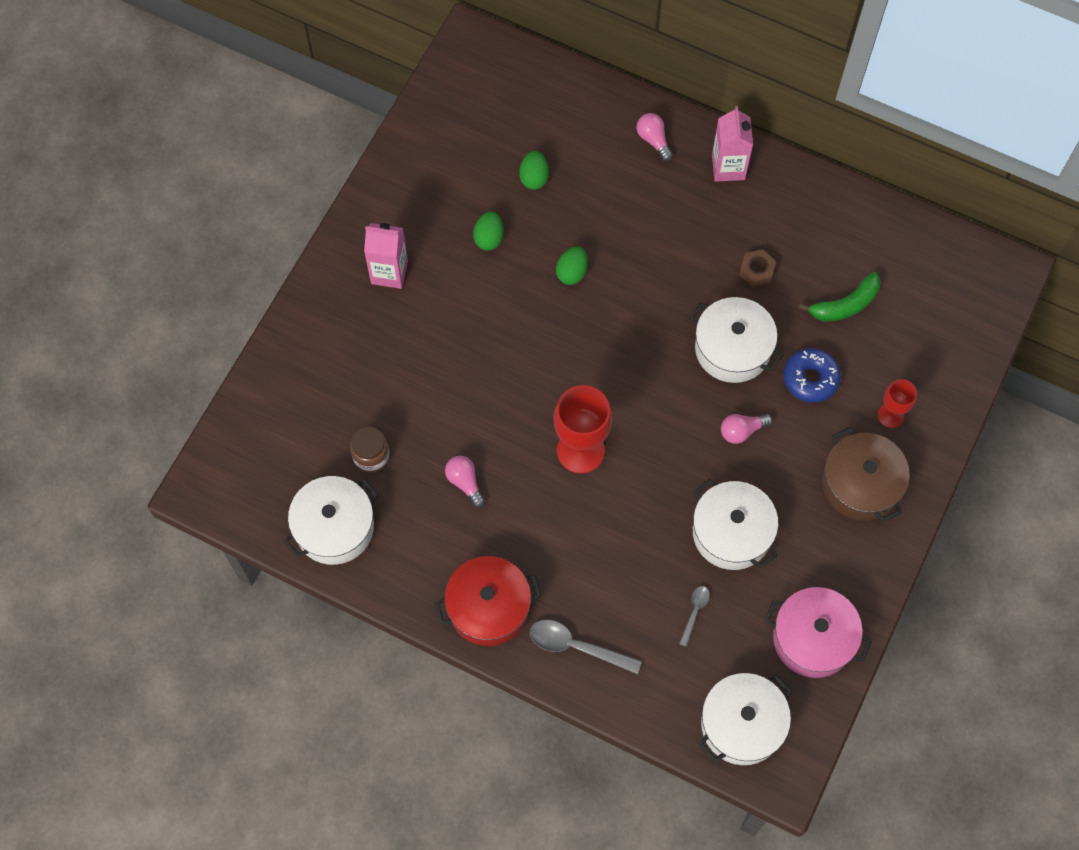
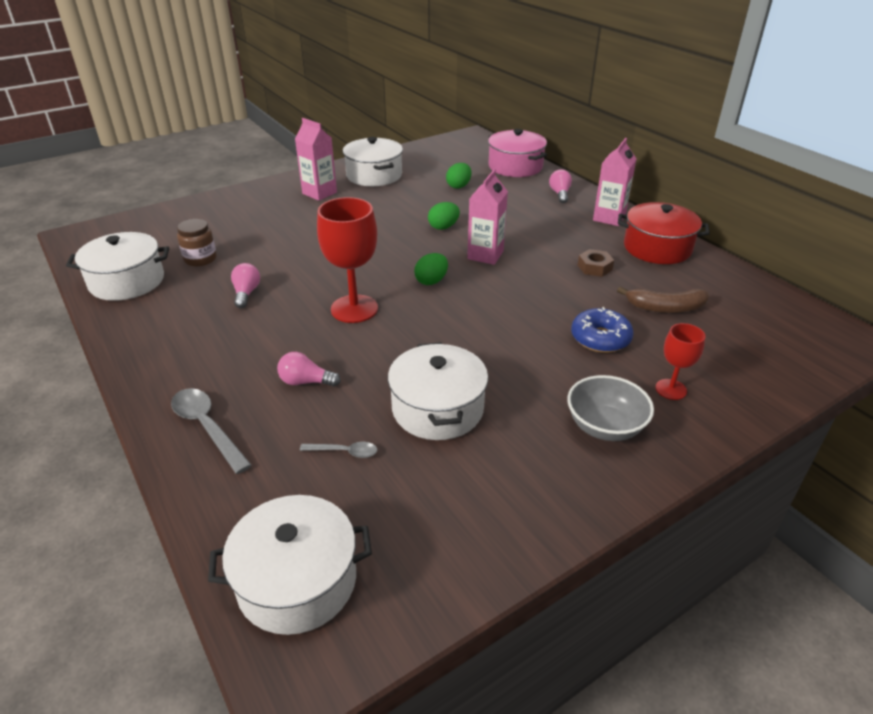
camera: 30 degrees right, 30 degrees down
red pot [434,556,541,646] -> red pot moved to [618,202,710,264]
green egg [473,211,504,251] -> green egg moved to [414,253,448,285]
grey spoon [679,586,710,647] -> grey spoon turned 45 degrees clockwise [300,442,378,458]
white pot [689,297,783,383] -> white pot moved to [343,137,403,186]
pink light bulb [721,414,772,444] -> pink light bulb moved to [277,352,341,387]
pink pot [765,587,872,678] -> pink pot moved to [488,129,547,177]
green banana [799,272,881,321] -> brown banana [617,287,709,313]
brown pot [822,427,910,522] -> grey bowl [567,375,654,441]
none -> pink carton [467,169,508,265]

